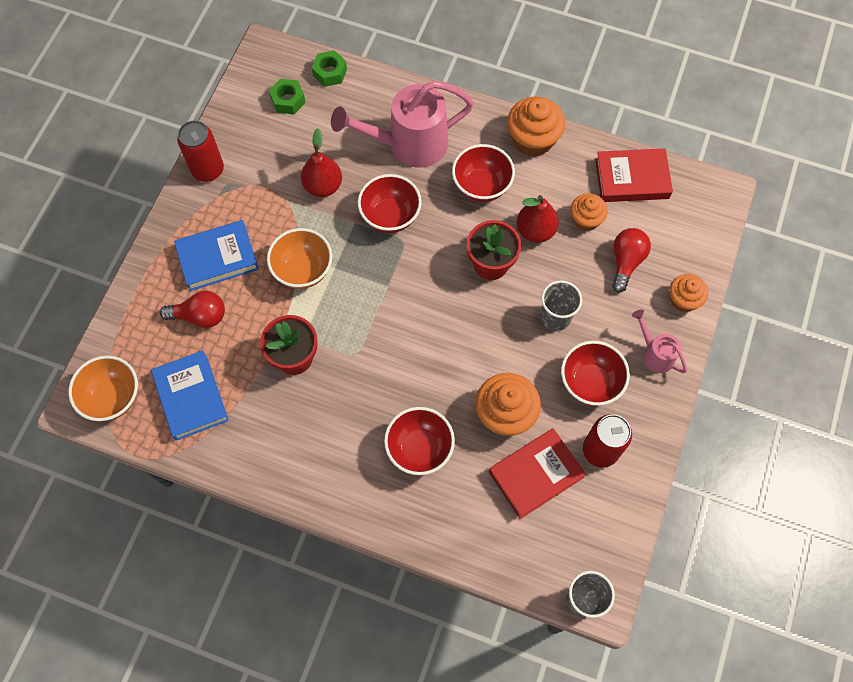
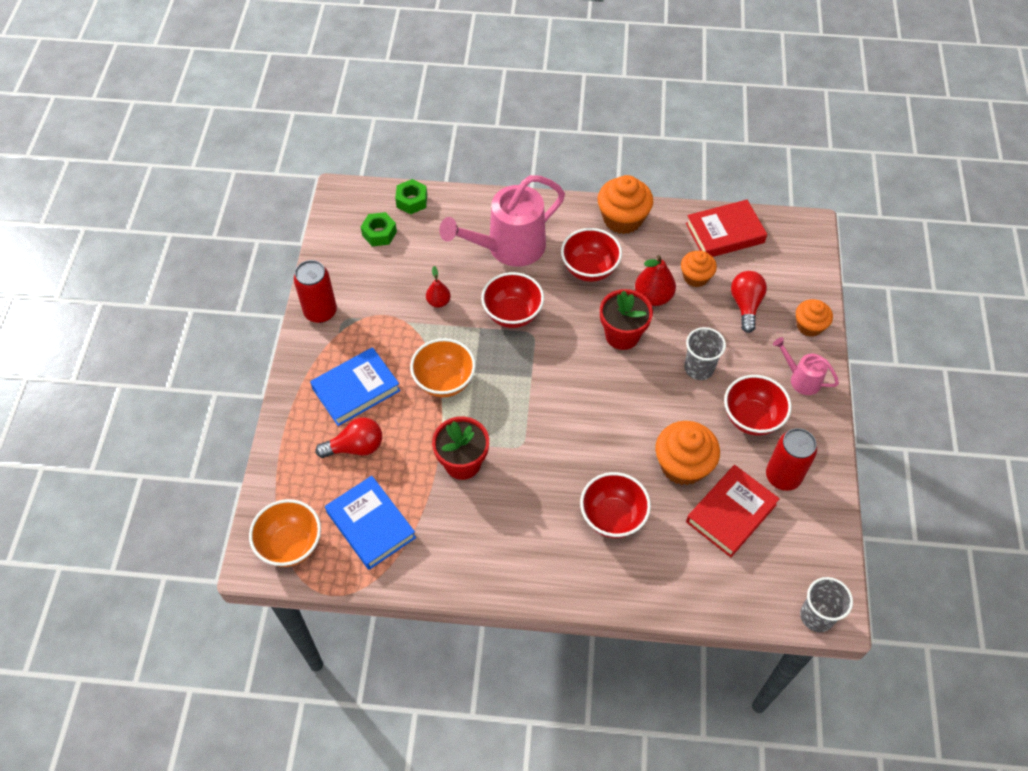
camera: 15 degrees left, 10 degrees down
red pear [301,129,342,197] -> red pear [426,266,451,308], size x0.61

